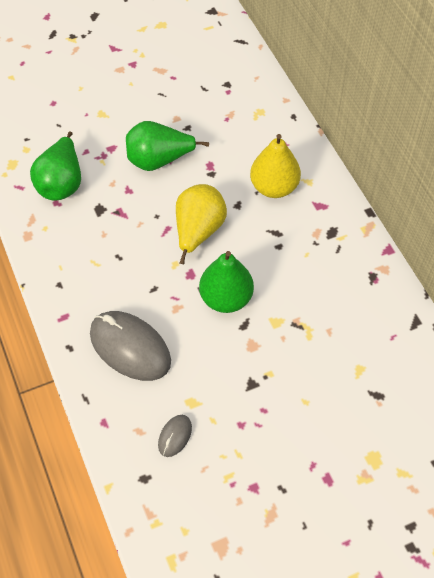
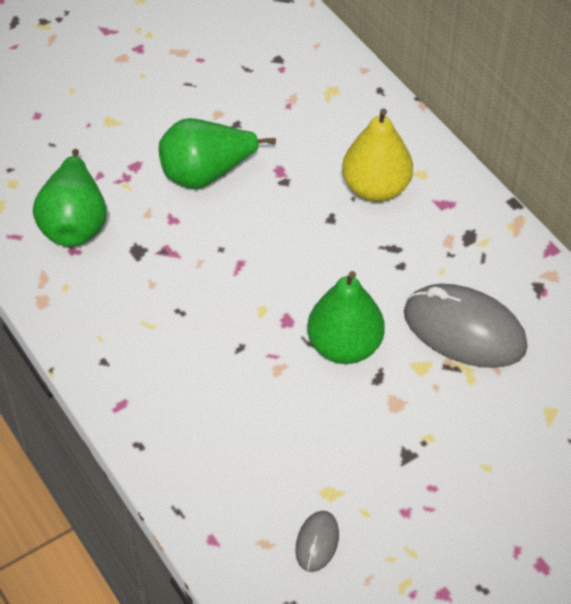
camera: 10 degrees left, 5 degrees down
grey mouse [90,311,171,381] -> grey mouse moved to [404,284,527,368]
yellow pear [176,184,227,264] -> none

